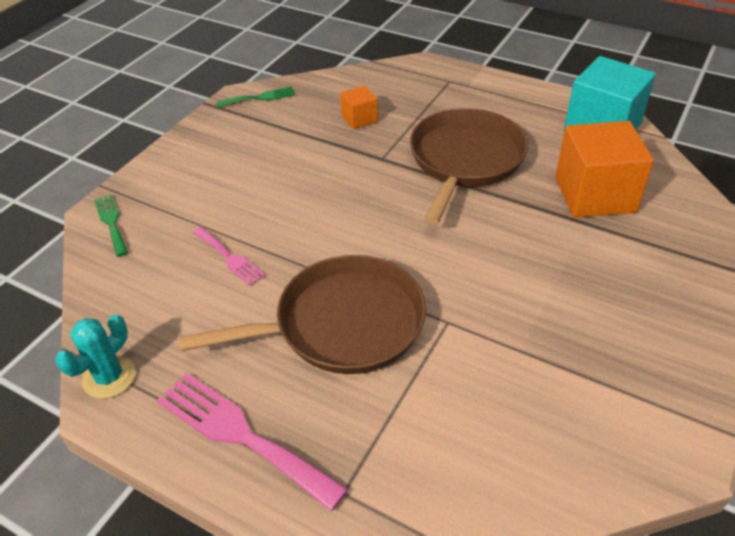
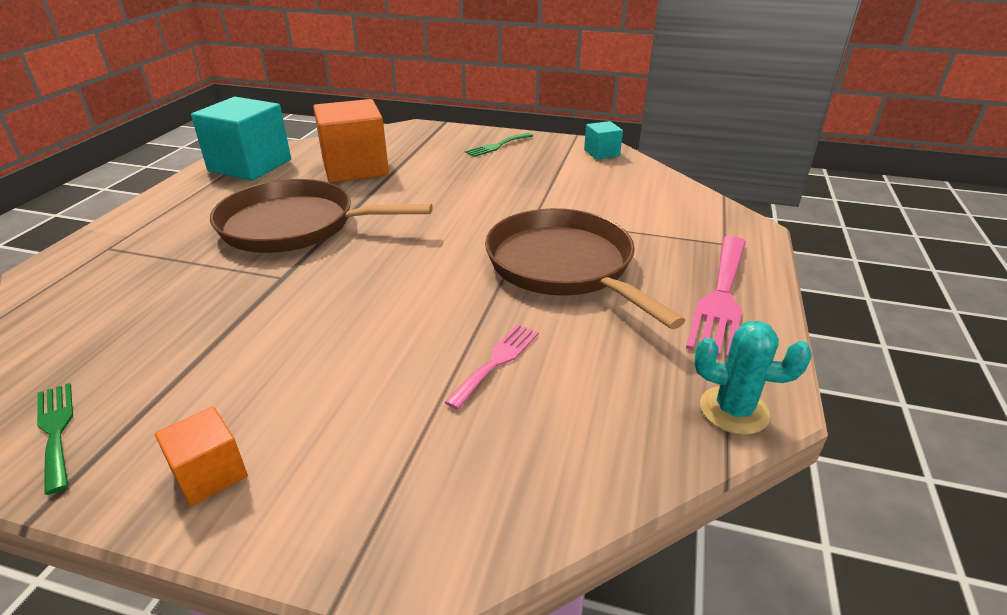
camera: 105 degrees left, 10 degrees down
green fork [94,195,128,257] -> green fork moved to [465,133,533,157]
orange cube [340,85,378,129] -> orange cube moved to [155,407,248,506]
none -> turquoise cube [584,121,623,160]

